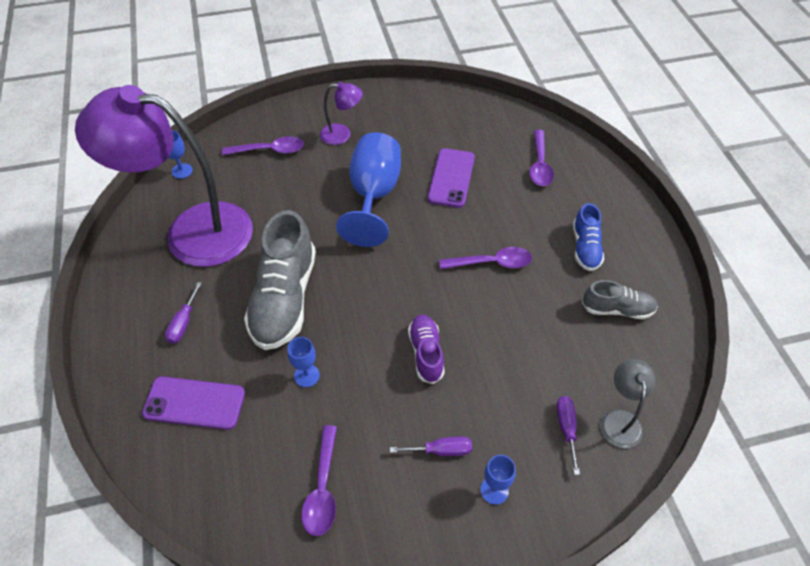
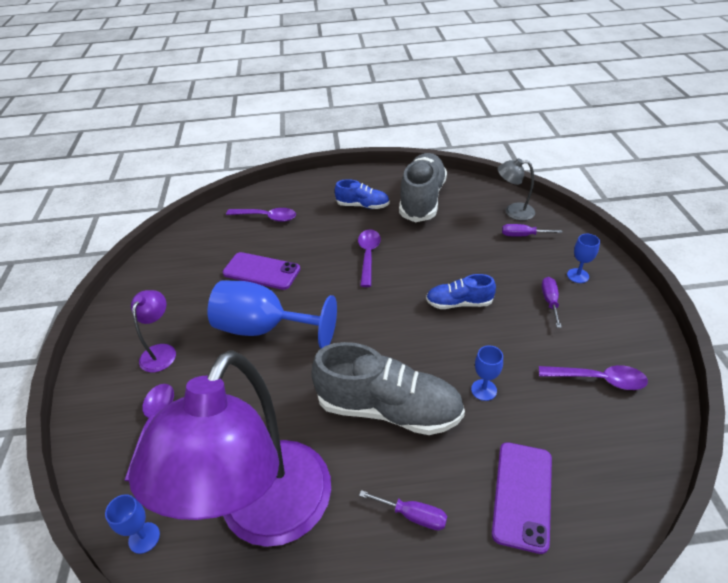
camera: 80 degrees left, 10 degrees down
purple shoe [408,314,445,384] -> blue shoe [426,274,496,309]
grey shoe [582,280,658,319] -> grey shoe [399,153,447,222], size x1.88

